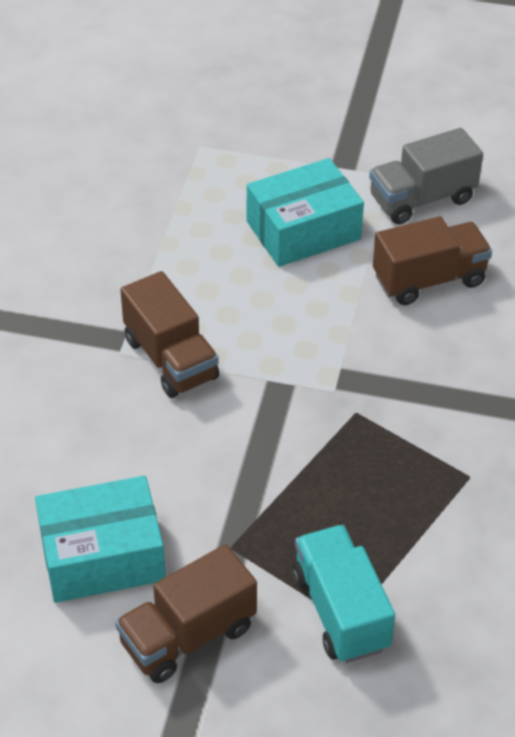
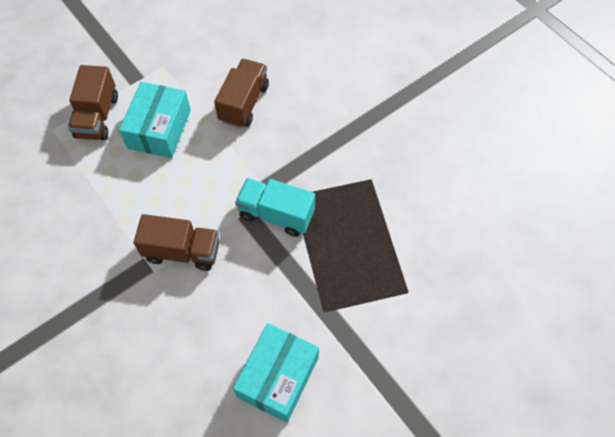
camera: 50 degrees left, 15 degrees up
brown truck [115,544,257,683] -> brown truck moved to [68,65,118,140]
turquoise truck [292,525,395,663] -> turquoise truck moved to [235,178,315,237]
grey truck [369,128,483,224] -> none

